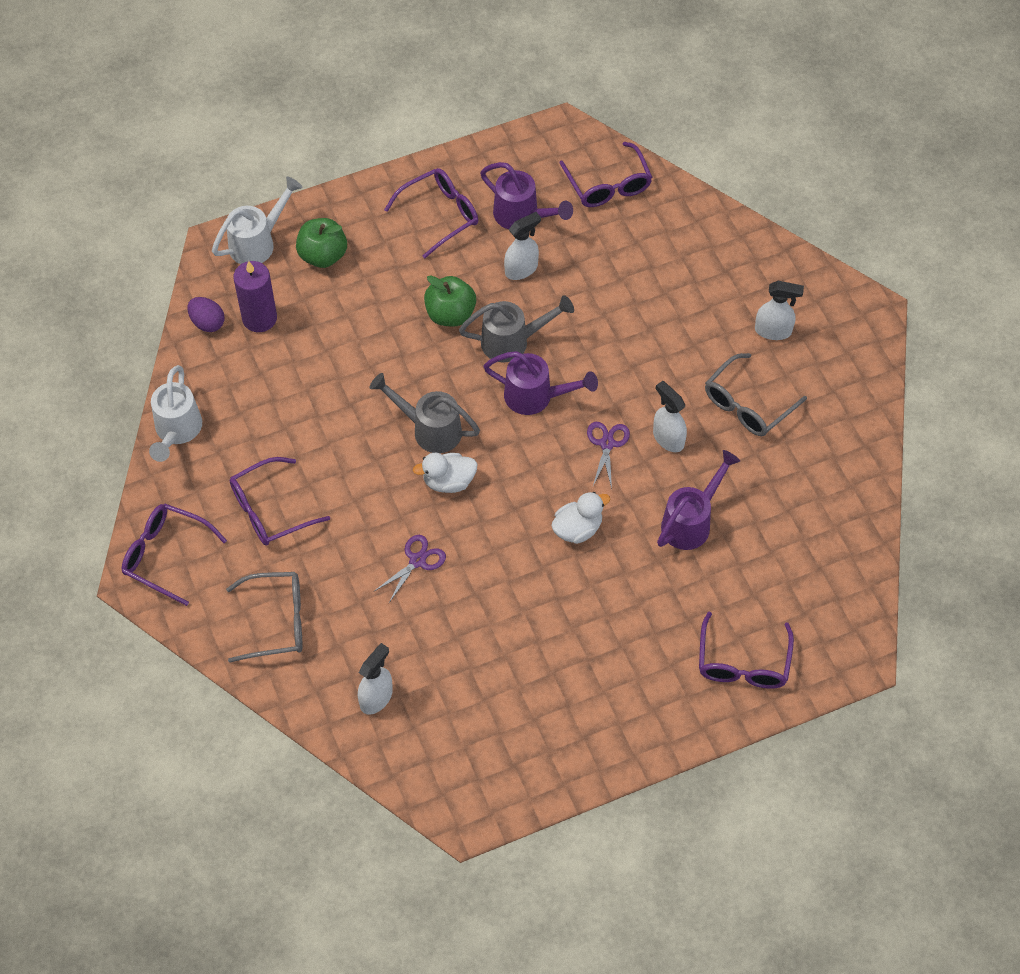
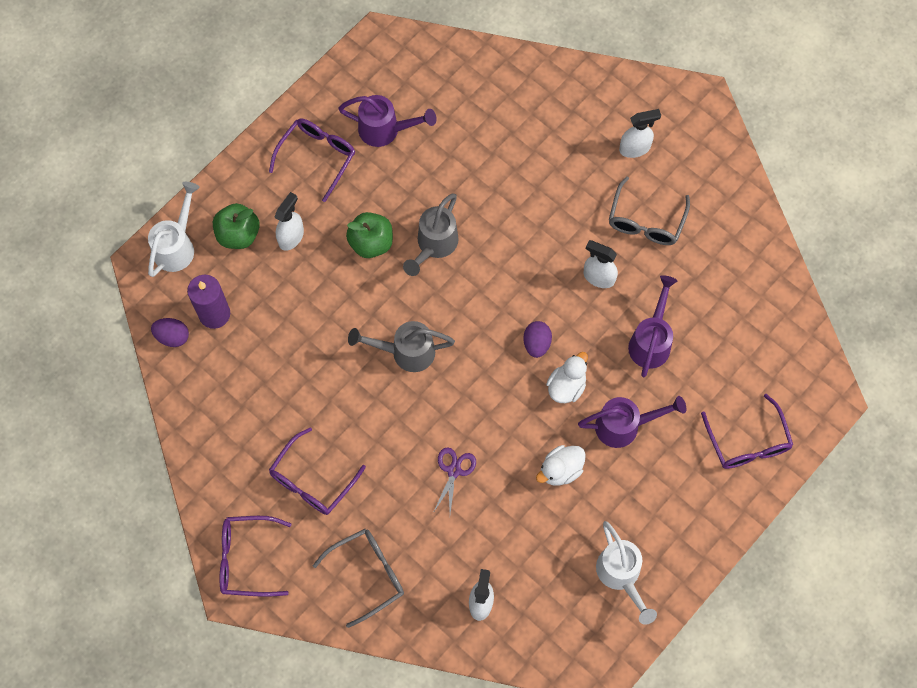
camera: 25 degrees left, 10 degrees up
white watering can [149,365,202,462] -> white watering can moved to [596,521,657,625]
white duck [413,453,477,493] -> white duck moved to [536,445,586,486]
grey watering can [459,295,574,362] -> grey watering can turned 150 degrees clockwise [403,193,459,276]
purple watering can [483,351,598,415] -> purple watering can moved to [578,396,686,448]
white spray bottle [504,212,541,280] -> white spray bottle moved to [274,192,304,251]
purple glasses [559,142,652,207] -> none
purple scissors [587,422,630,489] -> none
none -> purple egg [523,321,552,358]

